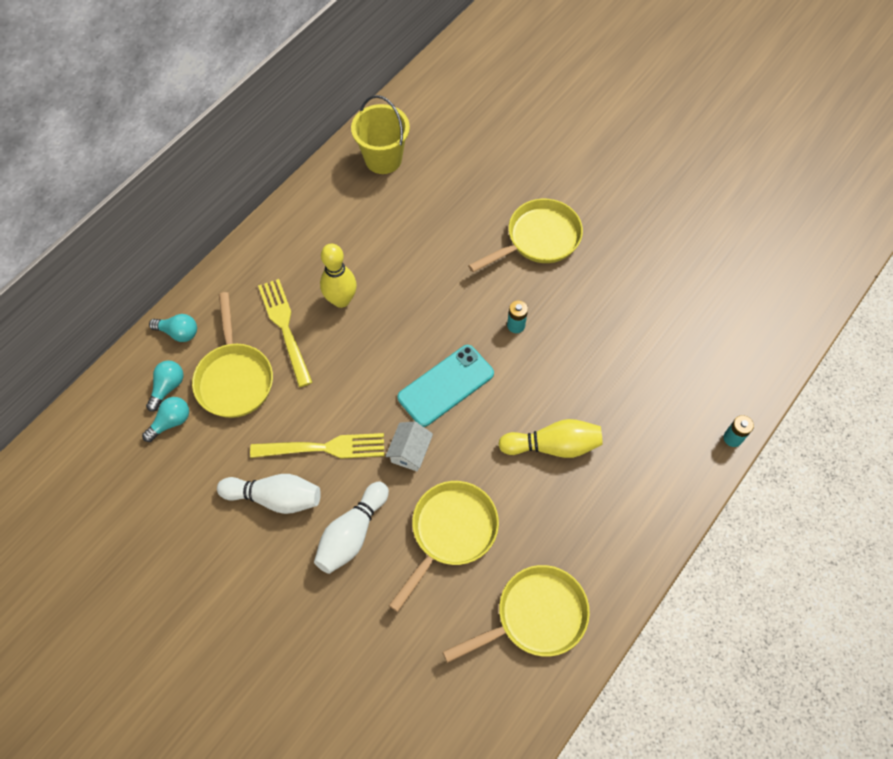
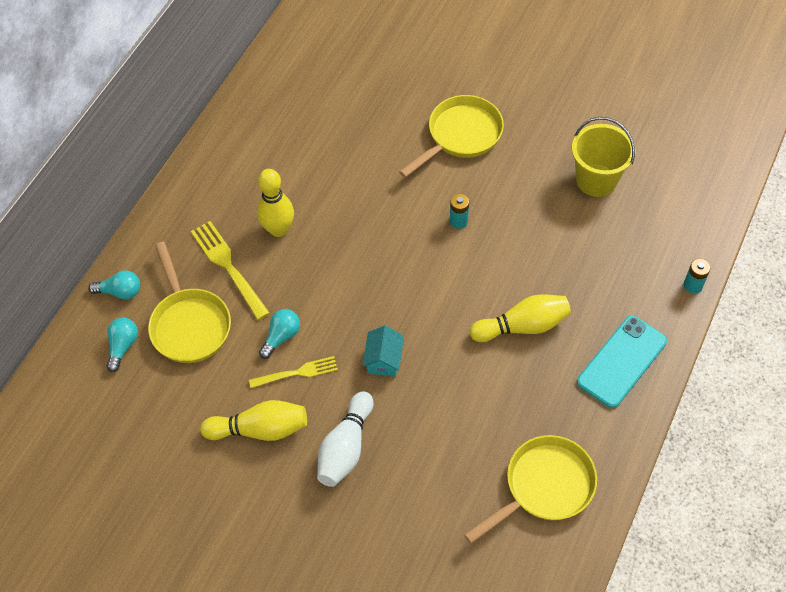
camera: 10 degrees left, 5 degrees down
turquoise light bulb [142,397,189,442] -> turquoise light bulb moved to [259,309,300,359]
white bowling pin [217,474,321,514] -> yellow bowling pin [200,400,307,441]
yellow fork [250,433,385,459] -> yellow fork [249,356,338,388], size x0.65
yellow bucket [351,95,410,174] -> yellow bucket moved to [572,117,635,197]
white house [386,422,433,471] -> turquoise house [362,326,404,377]
yellow pan [389,481,499,612] -> none
turquoise phone [397,345,494,427] -> turquoise phone moved to [577,316,667,408]

